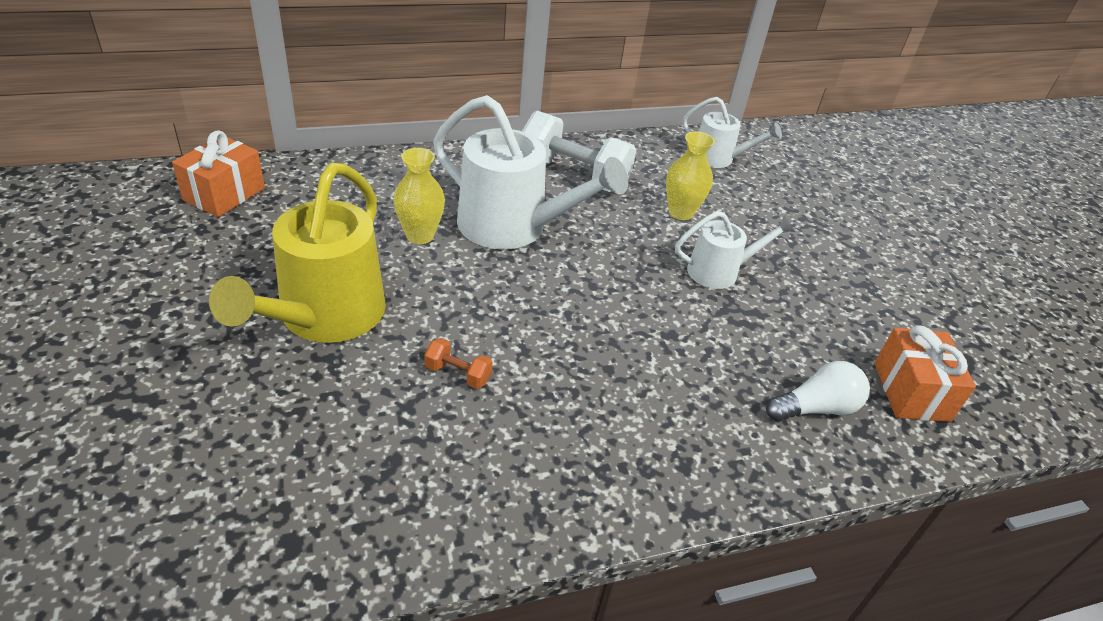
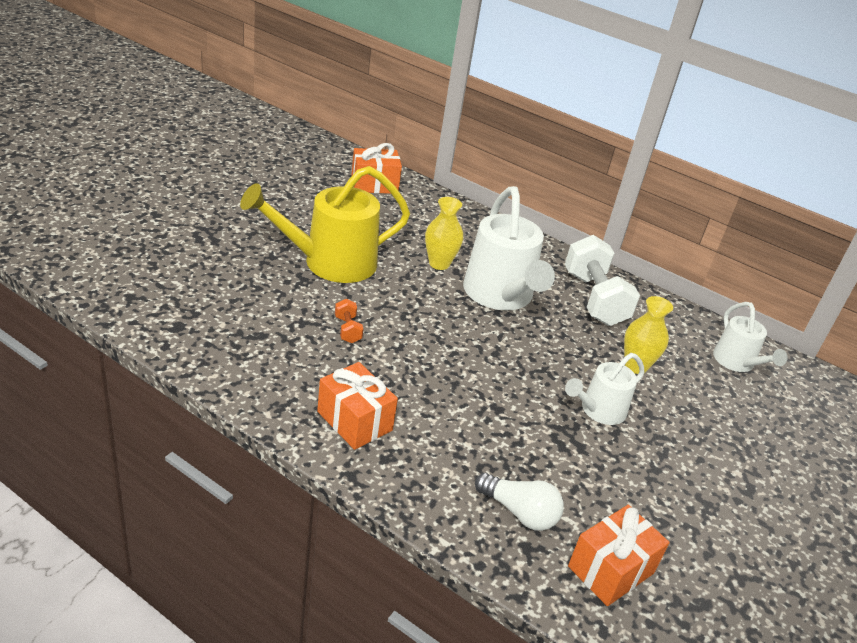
camera: 50 degrees right, 5 degrees down
white watering can [675,211,795,289] -> white watering can turned 105 degrees clockwise [565,353,644,425]
none -> orange gift [317,362,398,450]

